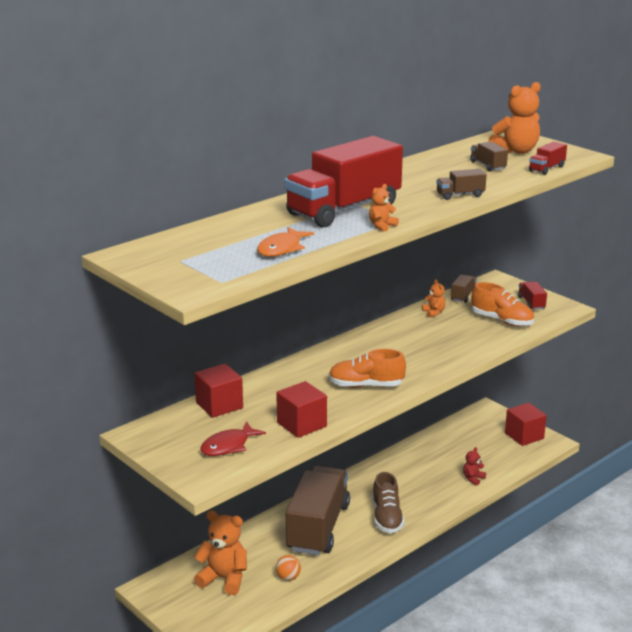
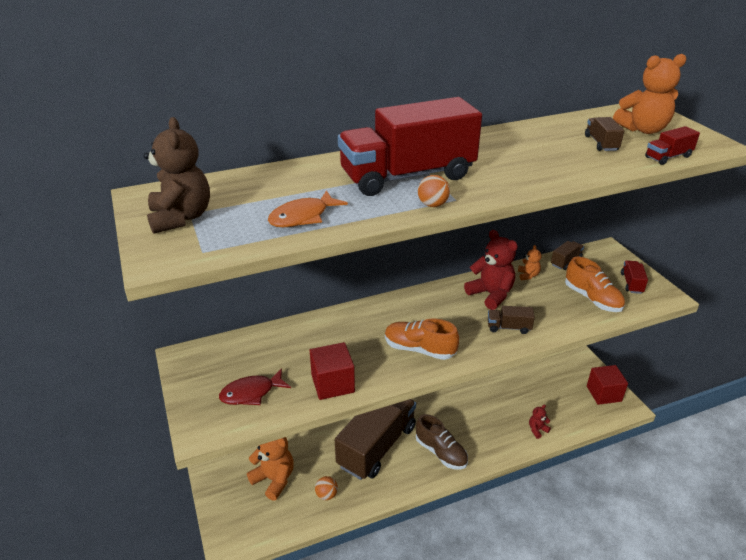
camera: 20 degrees right, 10 degrees up
red cube [194,363,243,418] -> none
orange teddy bear [369,184,399,232] -> orange ball [418,175,450,207]
brown shoe [372,472,405,533] -> brown shoe turned 60 degrees counterclockwise [416,414,468,470]
brown truck [436,169,487,200] -> brown truck moved to [488,306,535,334]
none -> brown teddy bear [143,117,210,234]
none -> red teddy bear [464,230,518,310]

